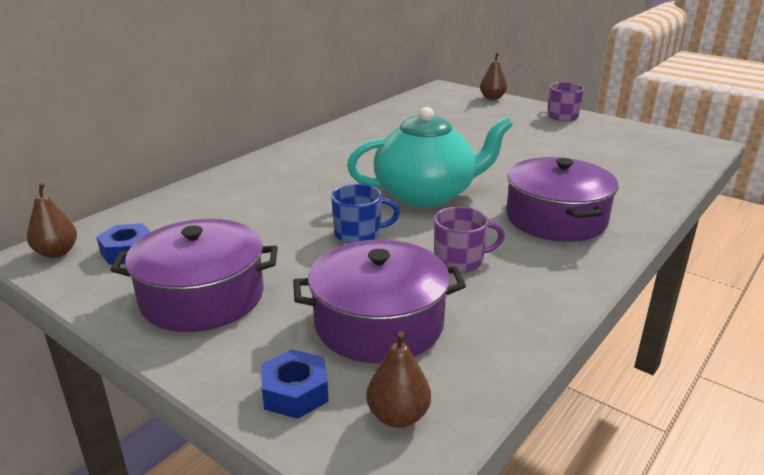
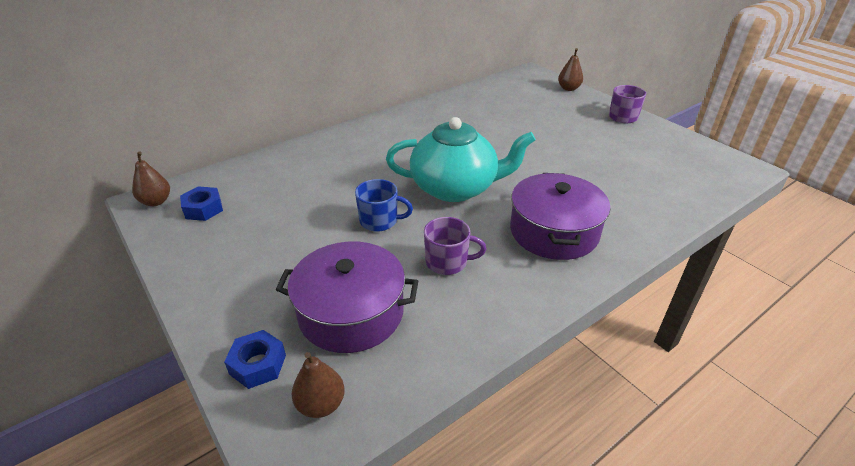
camera: 15 degrees right, 10 degrees up
purple pot [110,219,278,332] -> none

